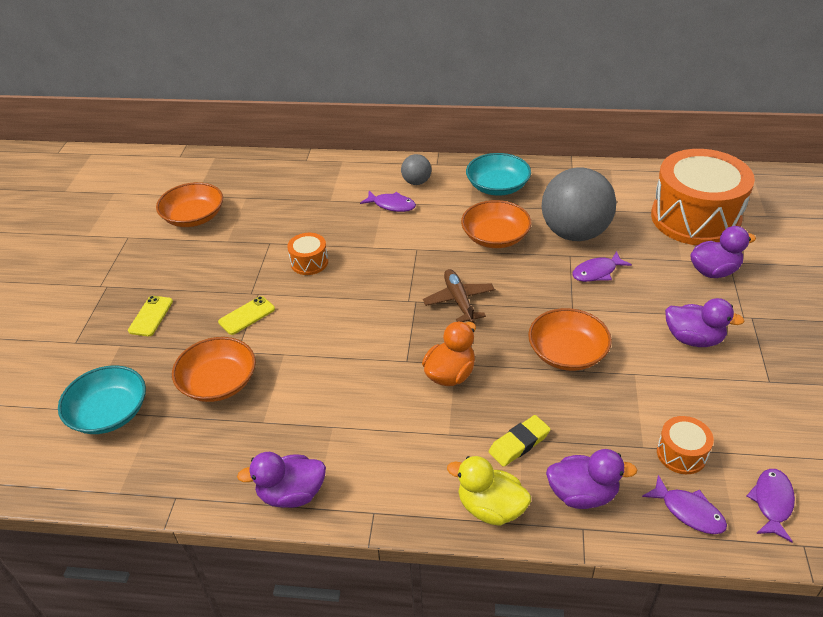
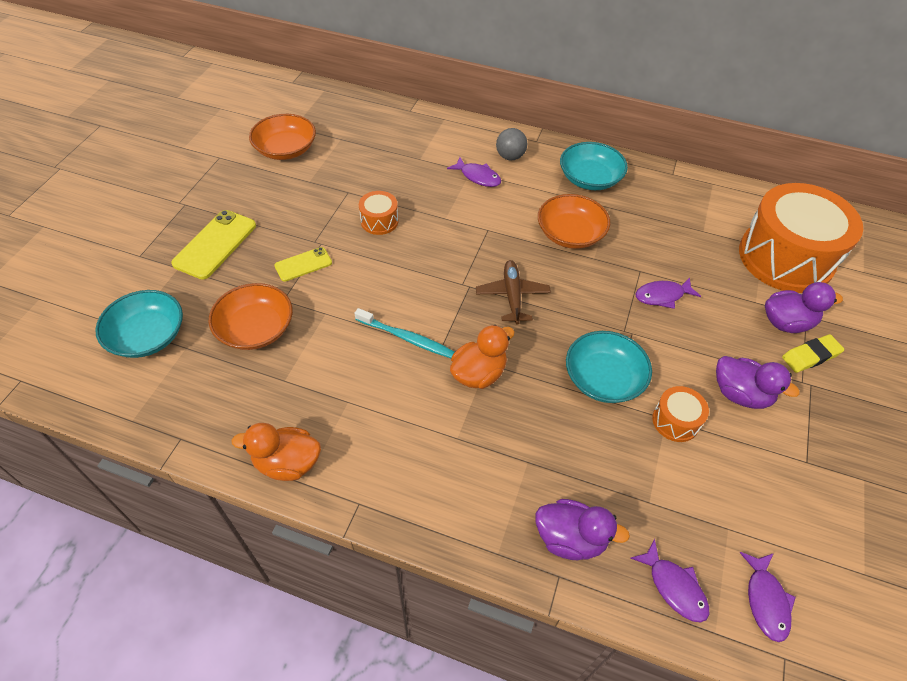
camera: 10 degrees right, 10 degrees up
yellow phone [128,296,173,336] -> yellow phone [171,210,256,280], size x1.67
purple duck [237,452,326,508] -> orange duck [231,423,321,481]
yellow duck [447,456,531,526] -> none
yellow eraser [489,415,551,467] -> yellow eraser moved to [782,334,845,373]
orange bowl [528,308,612,371] -> turquoise bowl [566,331,652,403]
grey ball [542,167,616,241] -> none
orange drum [657,416,714,474] -> orange drum moved to [652,386,709,442]
purple fish [747,469,795,542] -> purple fish turned 150 degrees clockwise [739,552,796,642]
none -> turquoise toothbrush [354,308,455,358]

